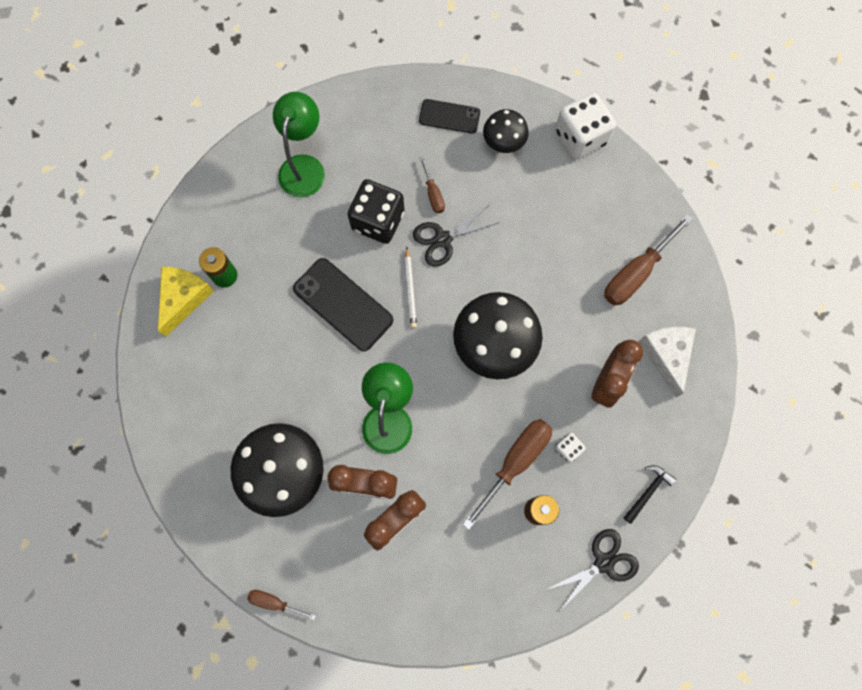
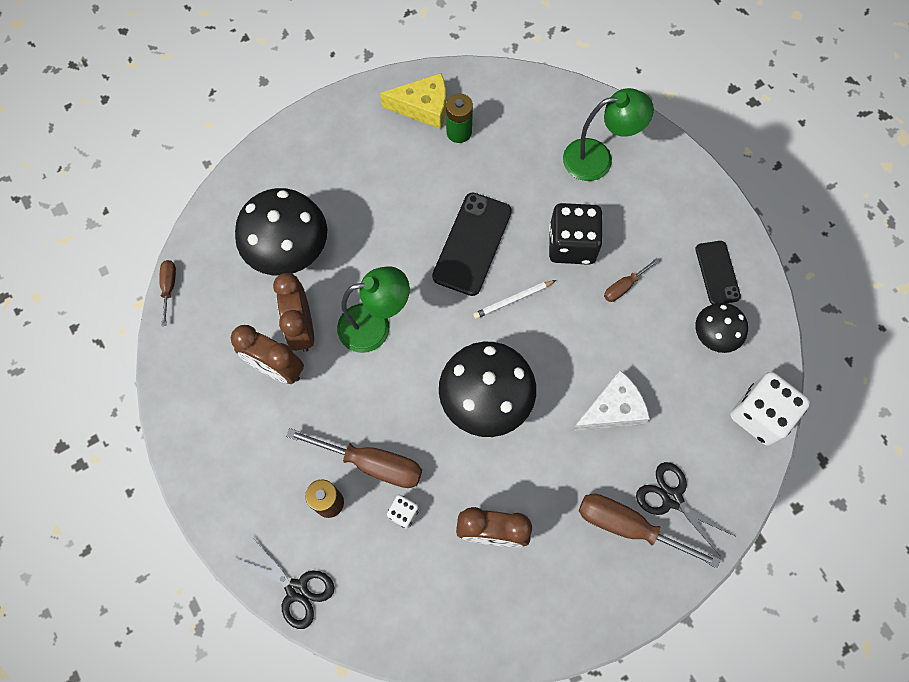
camera: 70 degrees right, 5 degrees down
black scissors [413,205,500,267] -> black scissors moved to [636,462,735,555]
black hammer [624,465,677,524] -> none
white cheese [639,327,696,397] -> white cheese moved to [572,370,650,431]

